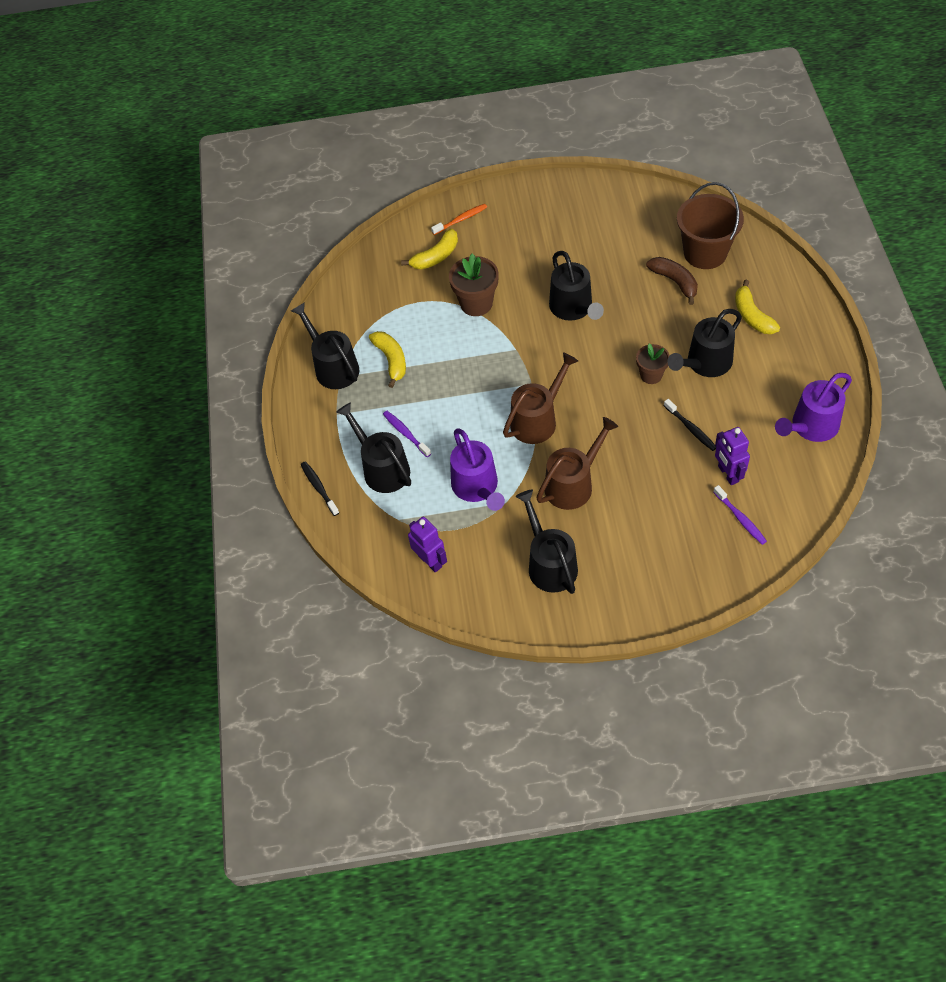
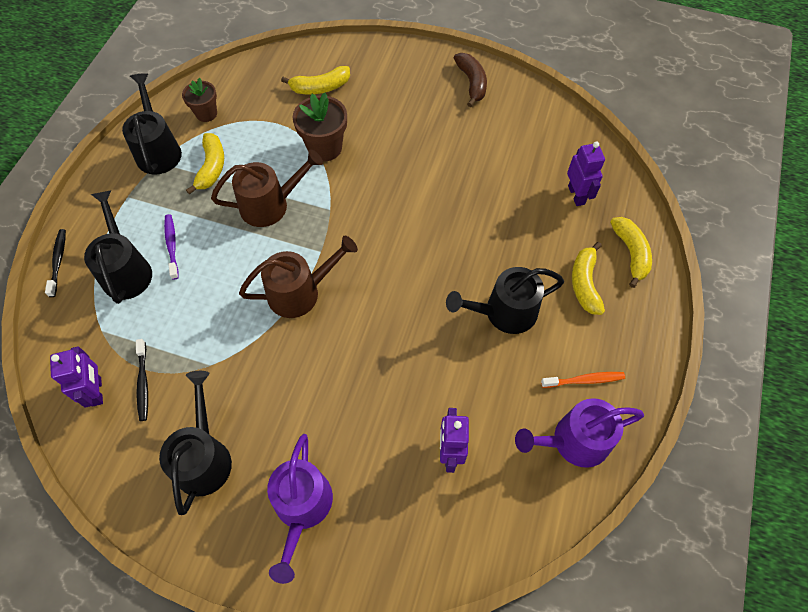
camera: 20 degrees right, 5 degrees up
orange toothbrush [431,204,487,235] -> orange toothbrush moved to [541,372,625,388]
purple watering can [450,429,505,511] -> purple watering can moved to [267,434,333,584]
brown watering can [536,417,619,510] -> brown watering can moved to [211,149,323,227]
black watering can [549,251,604,321] -> none
brown flower pot [636,343,670,384] -> brown flower pot moved to [182,78,217,122]
brown banana [646,257,698,305] -> brown banana moved to [454,53,487,107]
black toothbrush [664,399,716,451] -> black toothbrush moved to [136,339,148,421]
brown bucket [677,182,744,269] -> purple robot [567,141,605,206]
purple toothbrush [714,485,767,545] -> none
none -> yellow banana [610,217,652,288]

